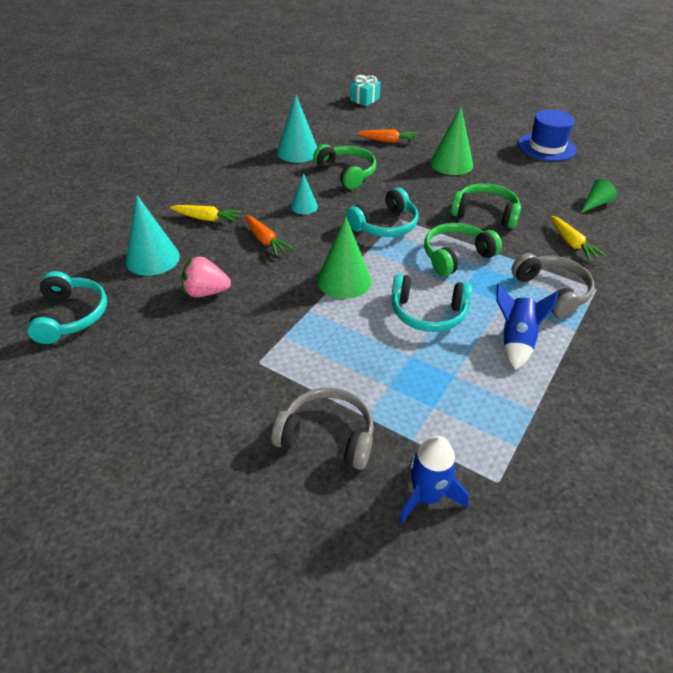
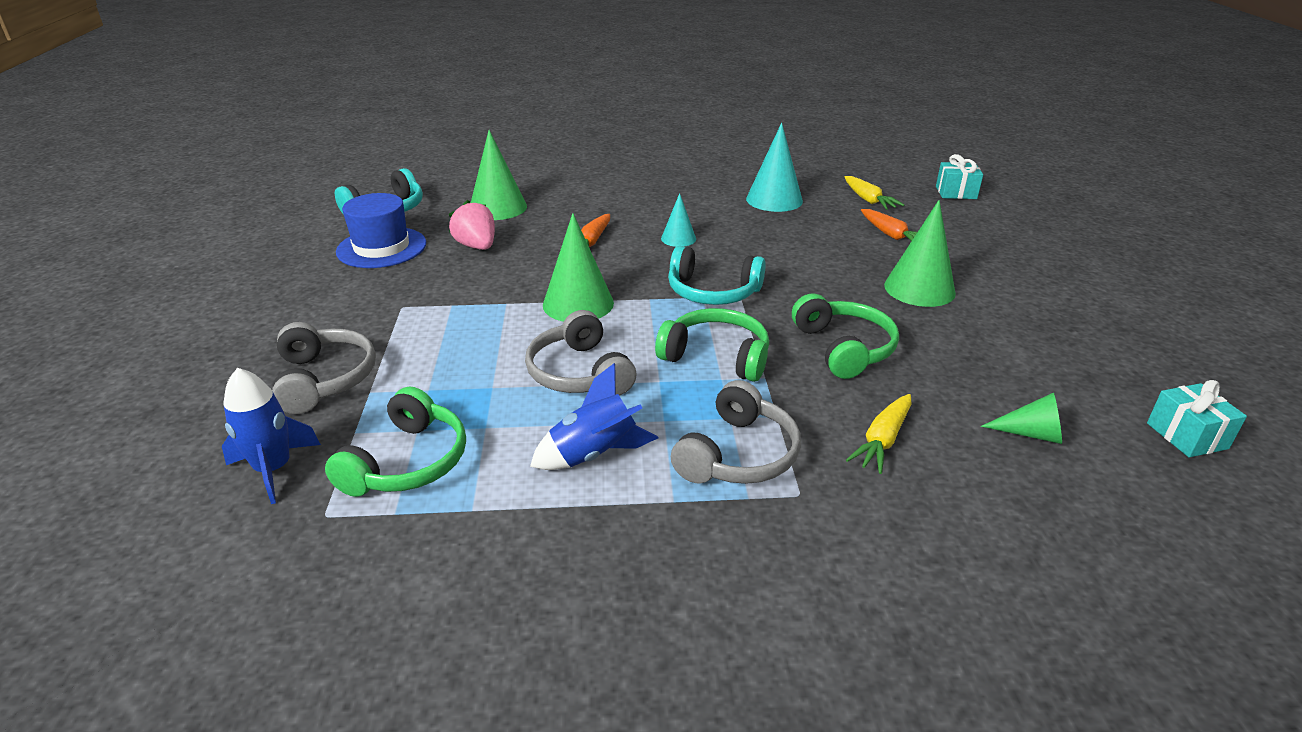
camera: 55 degrees right, 10 degrees down
turquoise cone [126,195,180,276] -> green cone [471,130,527,220]
yellow carrot [170,205,242,223] -> yellow carrot moved to [845,176,905,210]
green headphones [313,144,376,190] -> green headphones moved to [325,387,466,497]
turquoise headphones [391,274,472,332] -> grey headphones [525,310,636,396]
blue hat [518,110,577,161] -> blue hat moved to [336,193,426,268]
none -> turquoise gift [1147,380,1247,457]

